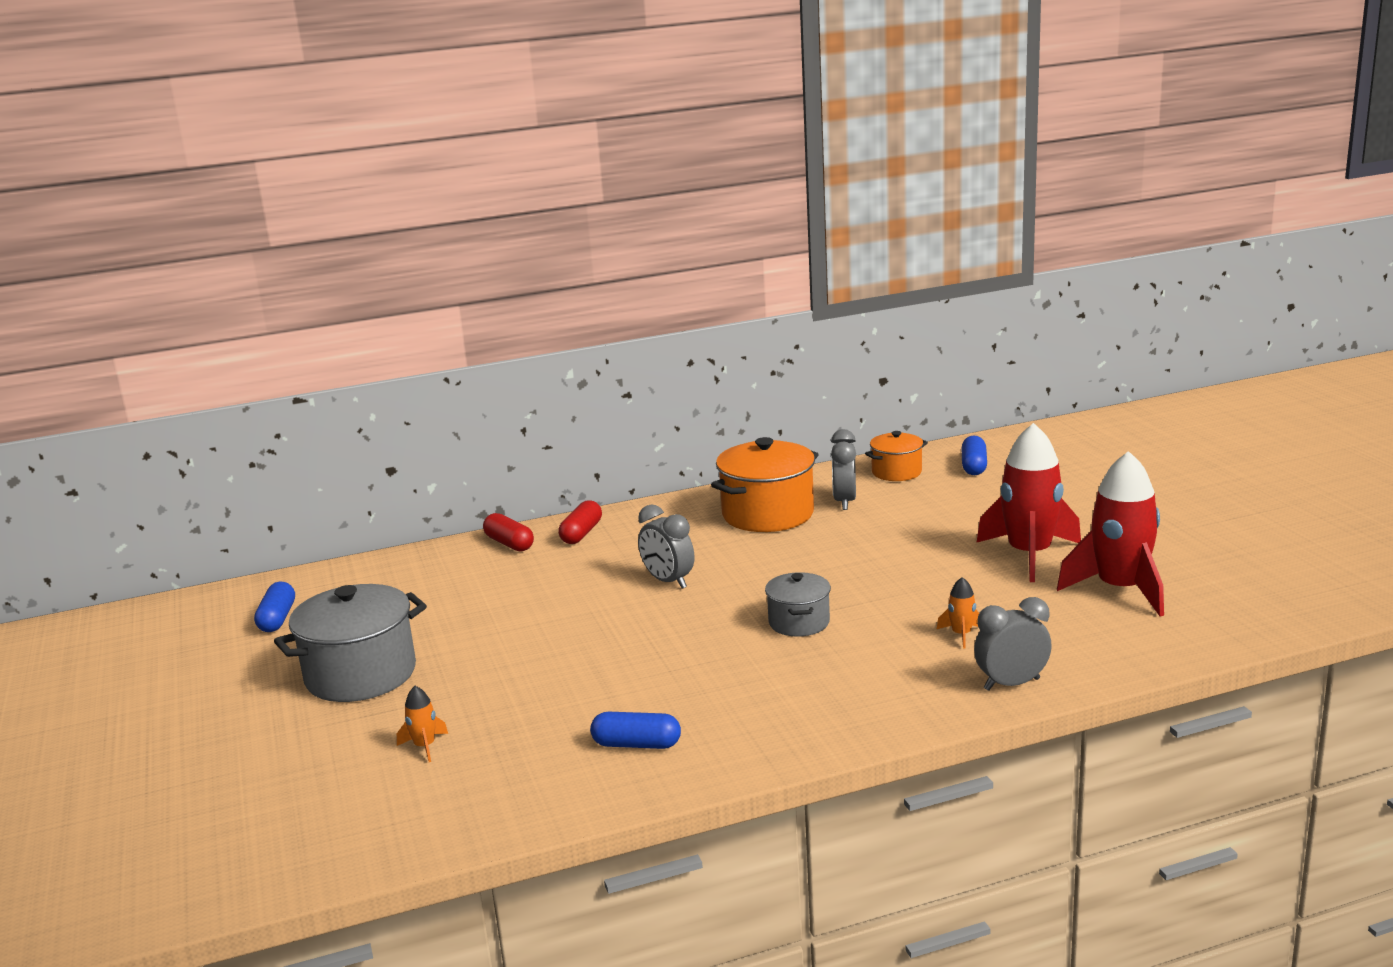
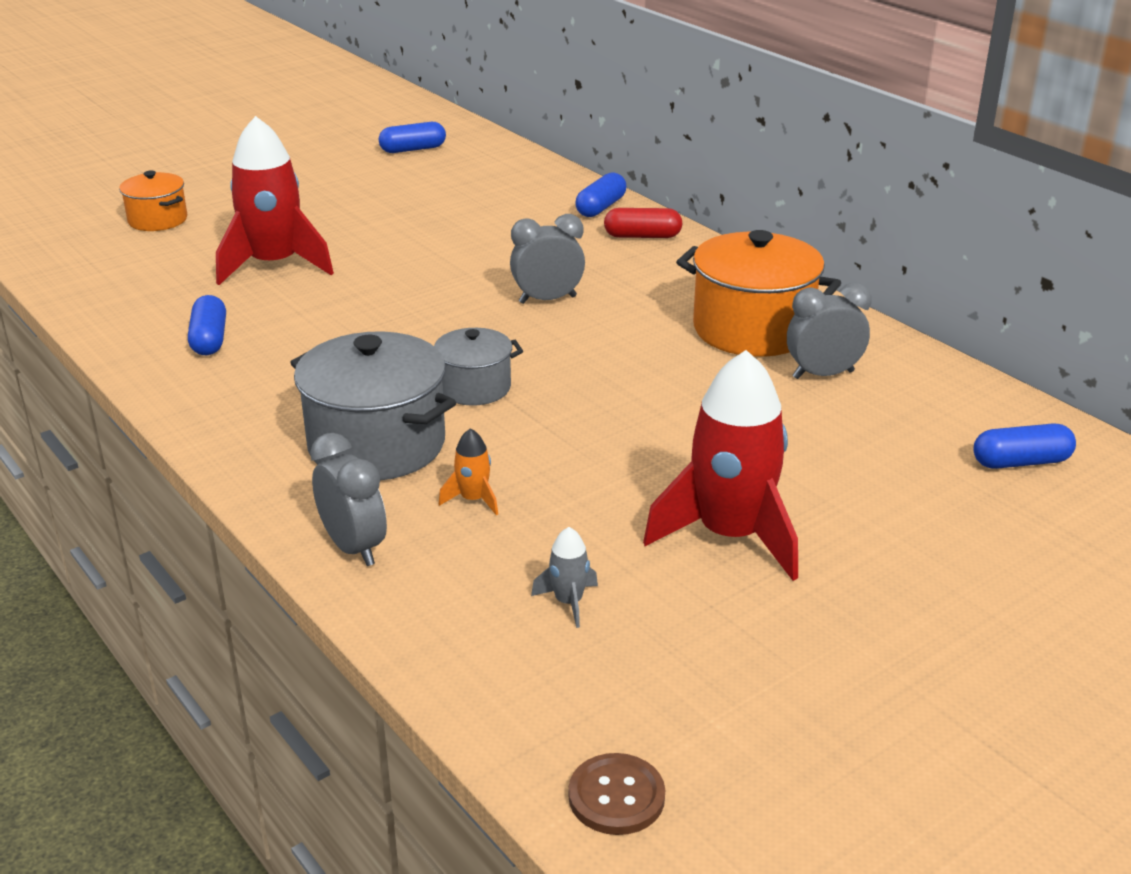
camera: 70 degrees right, 10 degrees up
grey pot [274,584,427,702] -> grey pot moved to [290,331,456,480]
orange rocket [397,686,448,762] -> none
red capsule [483,513,534,552] -> blue capsule [575,172,626,217]
grey clock [638,504,694,589] -> grey clock turned 45 degrees clockwise [510,214,585,304]
orange pot [865,431,928,481] -> orange pot moved to [119,171,187,231]
red rocket [1057,451,1164,617] -> red rocket moved to [216,116,334,285]
none -> grey rocket [531,527,598,628]
none -> brown button [568,753,665,835]

